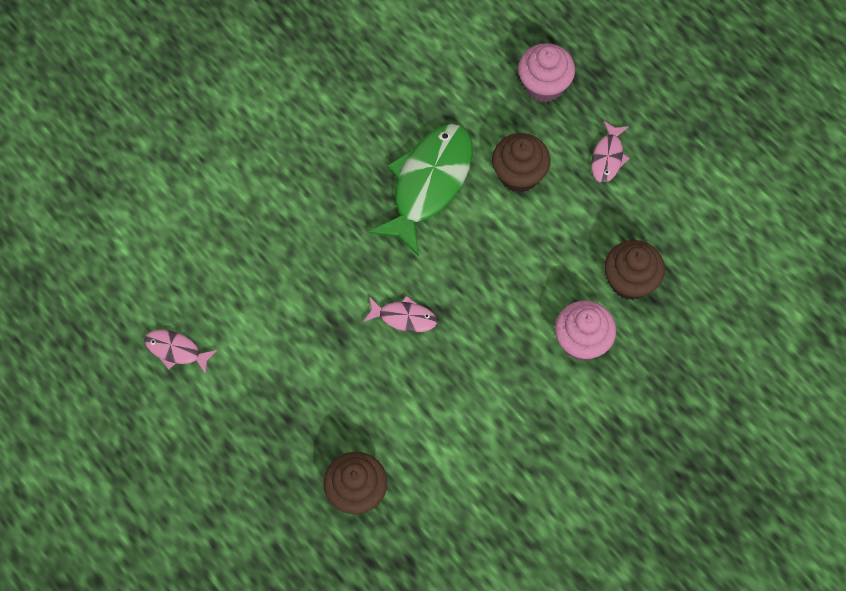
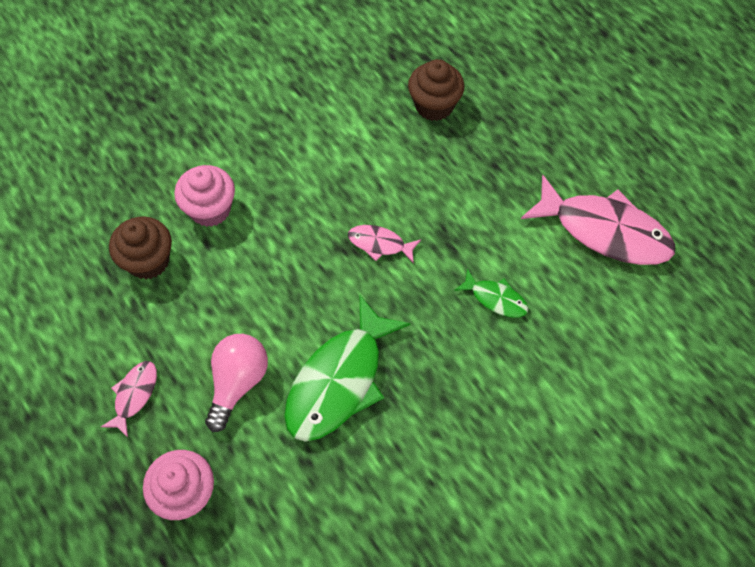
camera: 175 degrees left, 5 degrees down
pink fish [144,330,218,374] -> pink fish [521,175,675,265], size x2.09
brown cupcake [492,133,551,193] -> pink light bulb [205,334,268,432]
none -> green fish [454,268,528,318]

